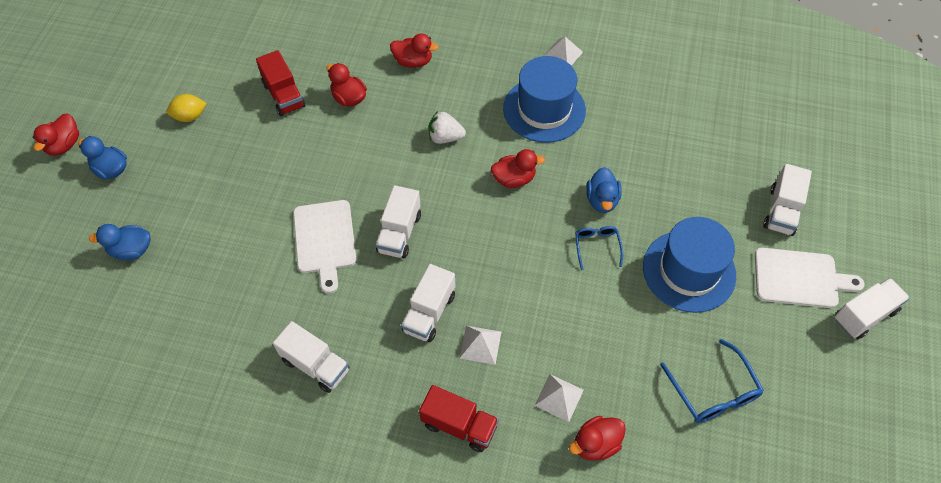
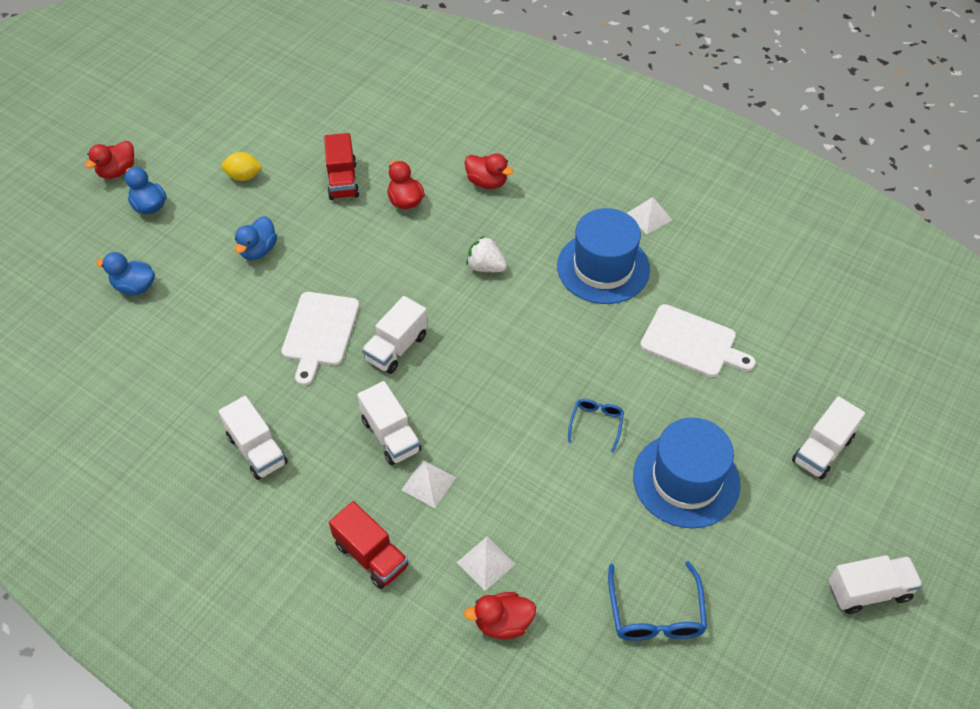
camera: 20 degrees right, 5 degrees down
white truck [401,264,455,342] -> white truck turned 75 degrees counterclockwise [357,381,421,465]
red duck [491,149,545,188] -> none
blue duck [586,167,622,213] -> blue duck moved to [235,216,277,260]
white cutting board [755,248,865,308] -> white cutting board moved to [640,304,756,377]

